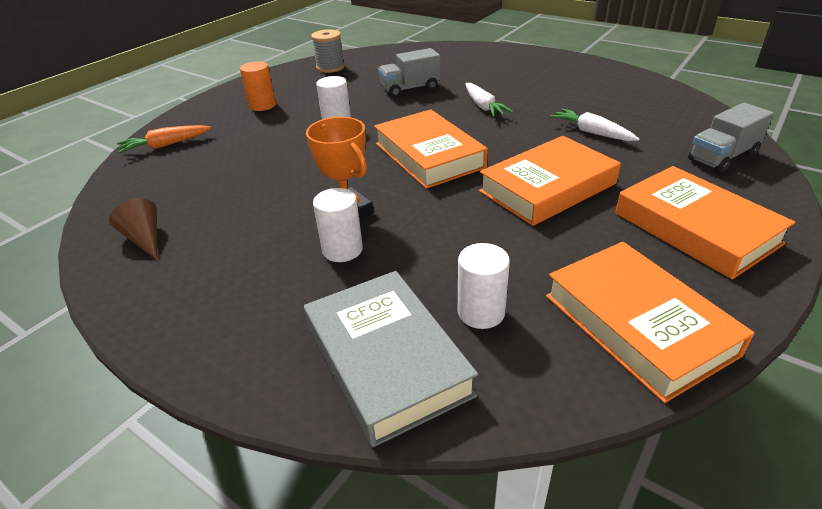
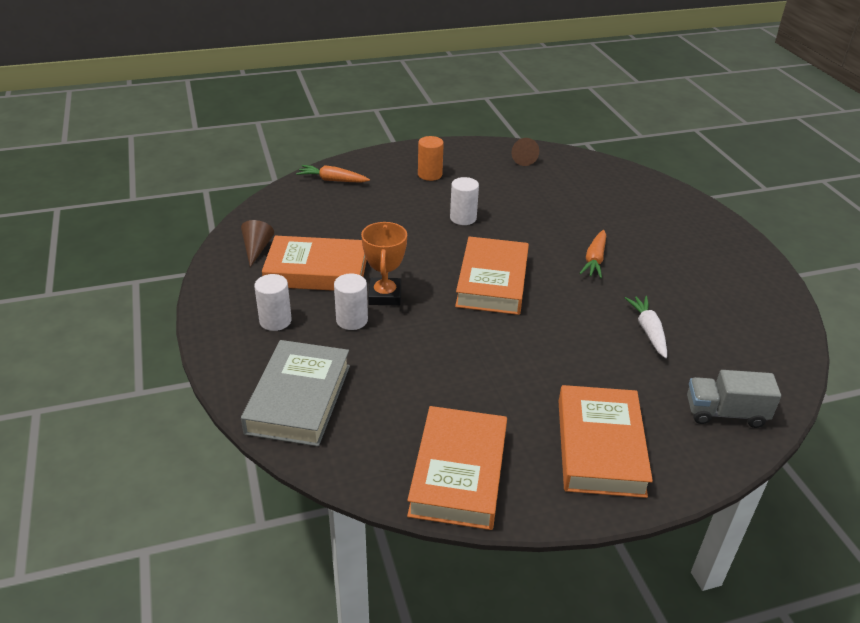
camera: 35 degrees right, 0 degrees up
grey spool [311,29,345,73] -> brown cone [512,138,539,166]
grey truck [378,48,441,97] -> none
white cylinder [458,243,510,329] -> white cylinder moved to [254,274,292,331]
white carrot [466,83,513,117] -> orange carrot [579,230,606,278]
orange book [479,136,621,226] -> orange book moved to [262,236,367,291]

